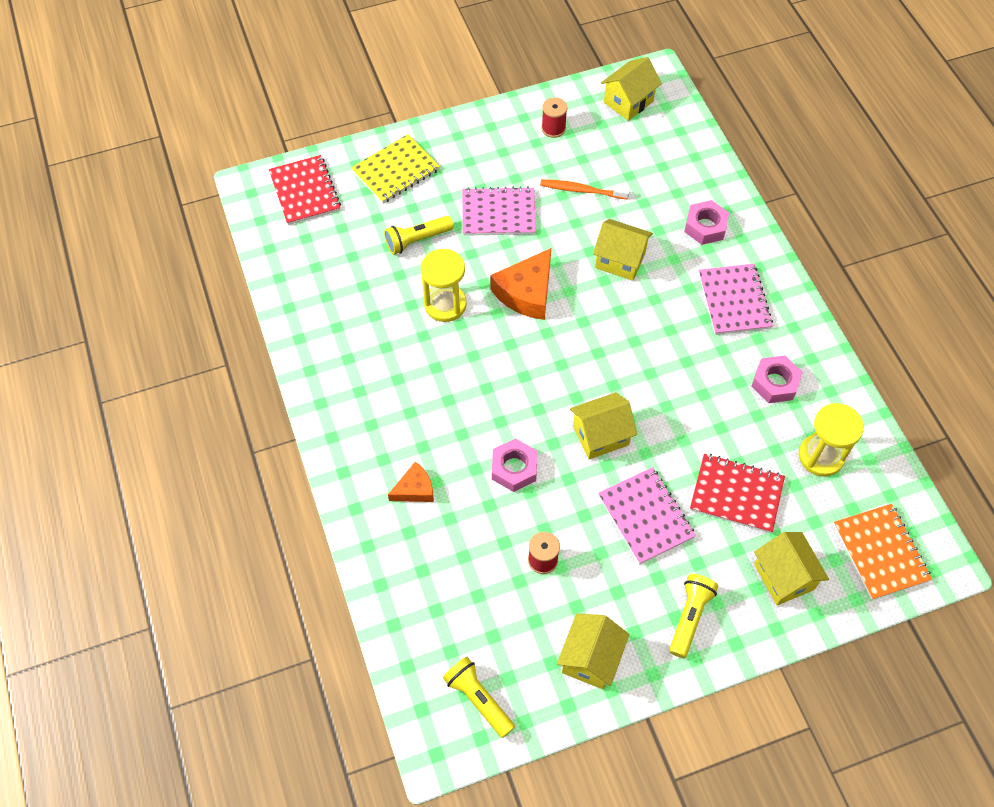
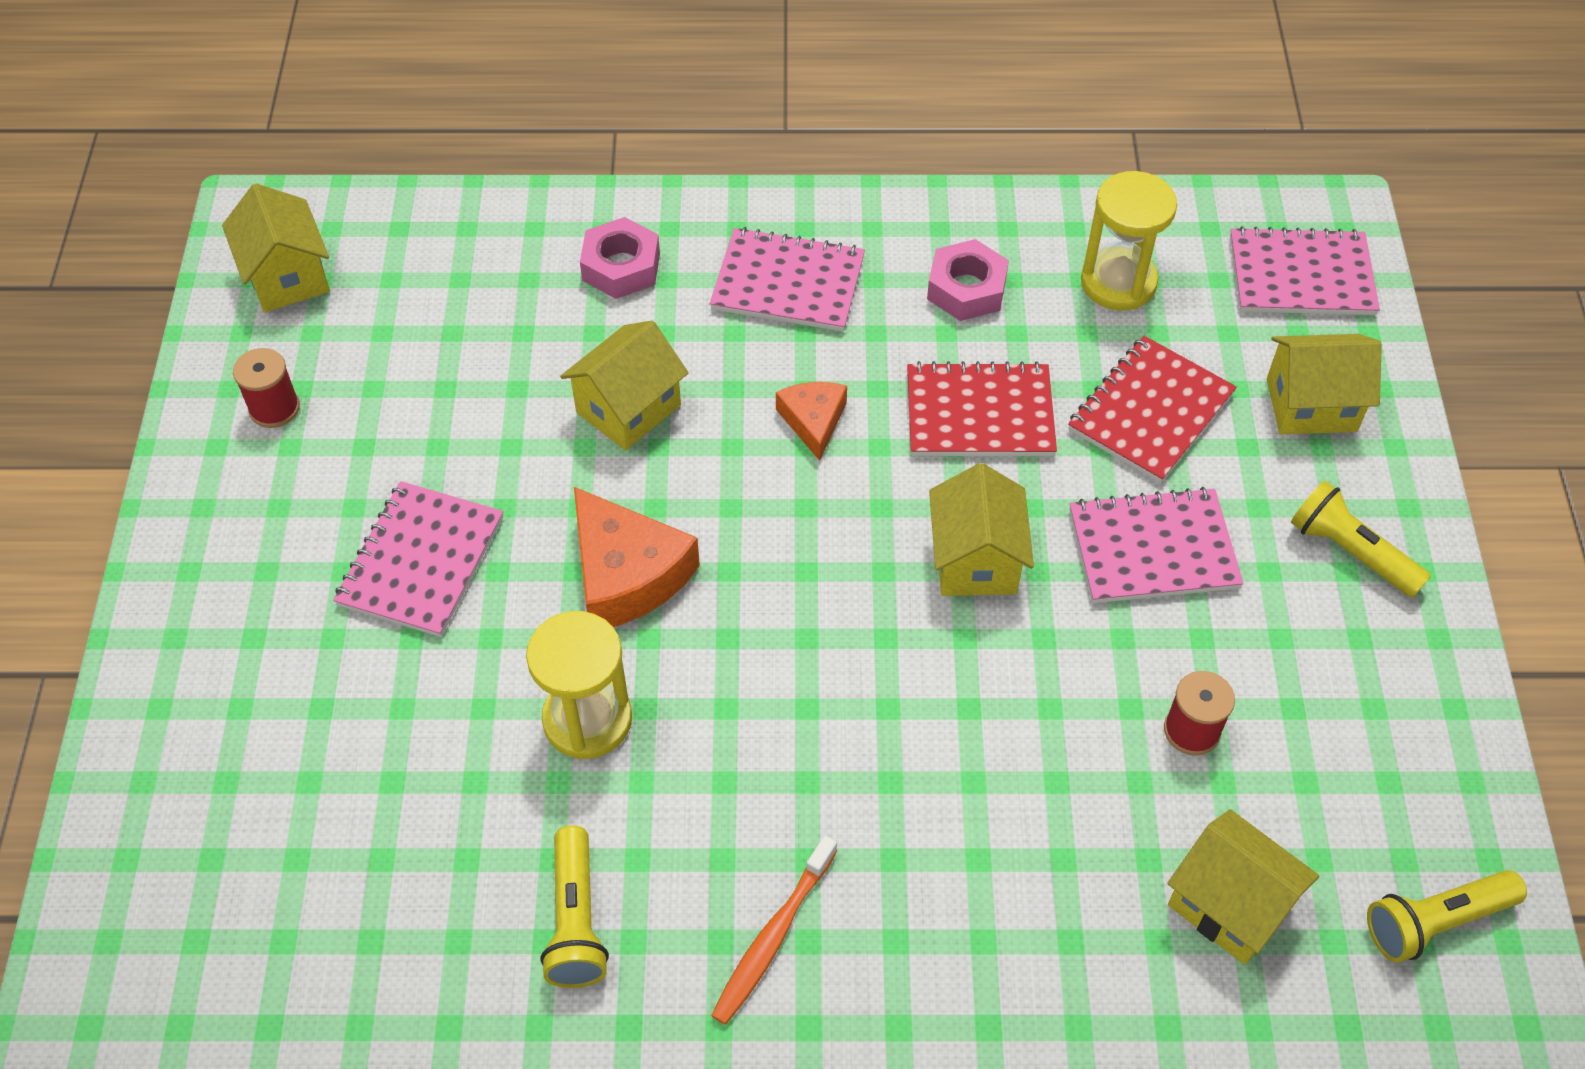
camera: 70 degrees left, 5 degrees down
red notebook [269,155,341,225] -> red notebook moved to [907,361,1057,456]
yellow notebook [351,134,440,204] -> none
yellow flashlight [384,216,454,255] -> yellow flashlight moved to [540,825,609,988]
orange cheese [388,461,434,502] -> orange cheese moved to [776,382,847,461]
pink nut [492,438,537,492] -> none
orange toothbrush [540,179,630,199] -> orange toothbrush moved to [711,835,837,1025]
yellow house [557,613,630,689] -> yellow house moved to [1167,809,1319,965]
orange notebook [833,504,932,600] -> pink notebook [1230,226,1380,315]

